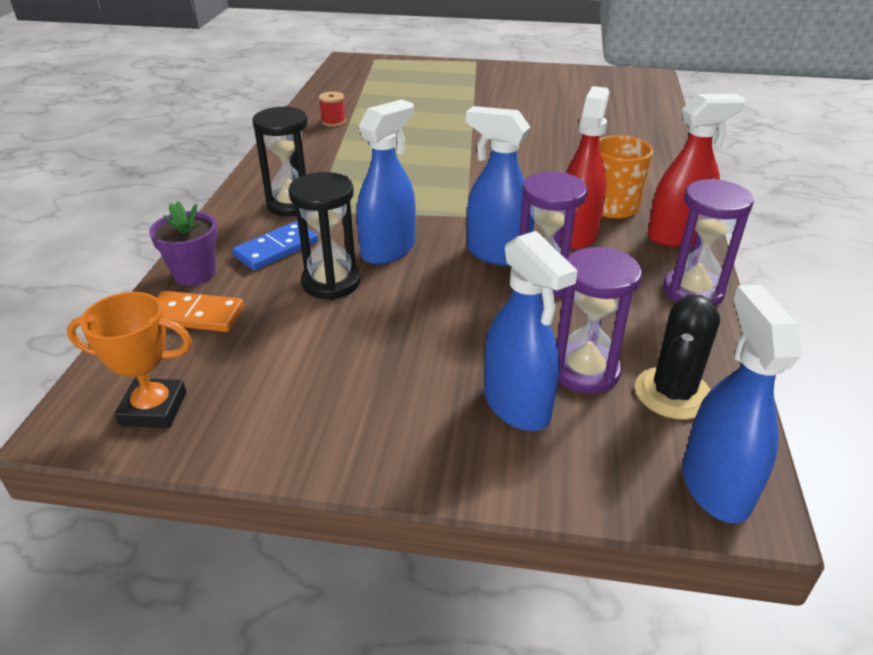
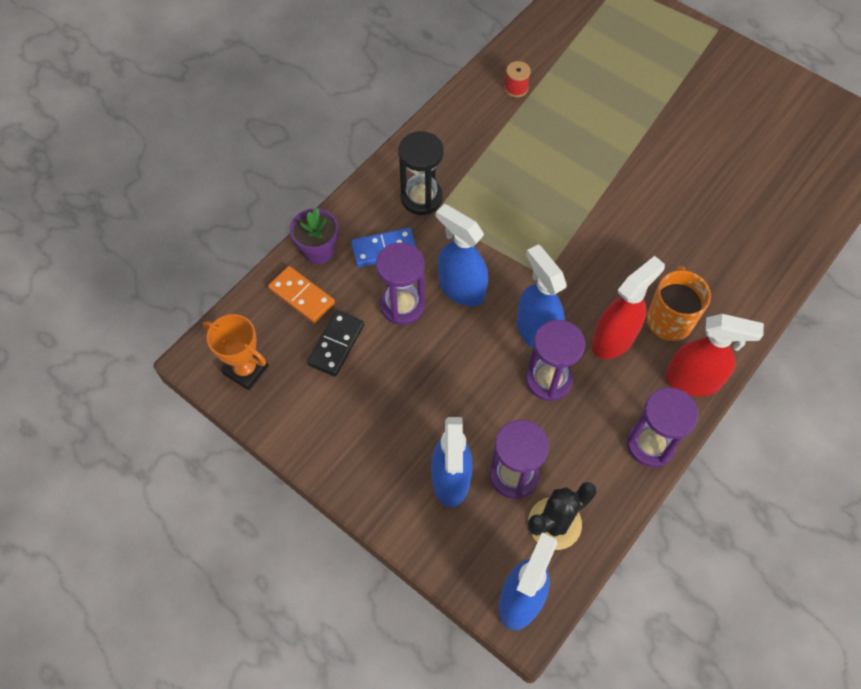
camera: 30 degrees right, 25 degrees up
black hourglass [288,172,361,300] -> purple hourglass [376,242,425,325]
blue spray bottle [357,99,416,264] -> blue spray bottle turned 120 degrees counterclockwise [436,204,488,307]
none -> black domino [307,311,364,377]

